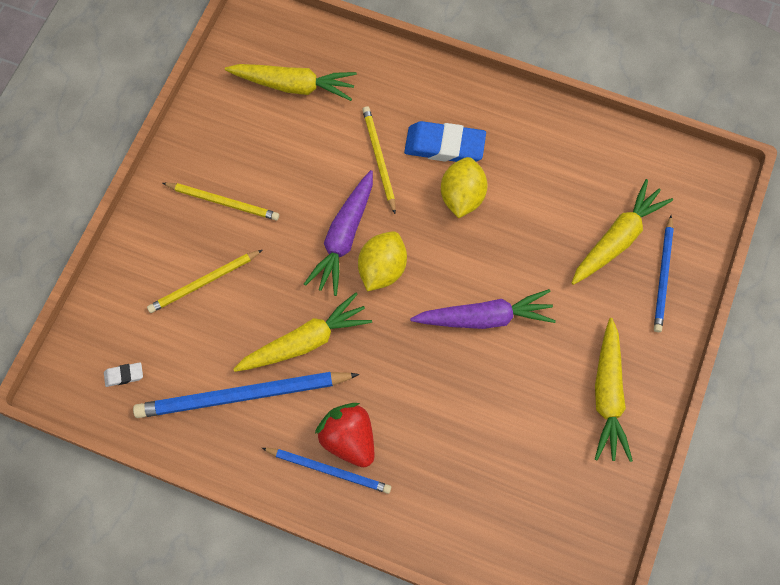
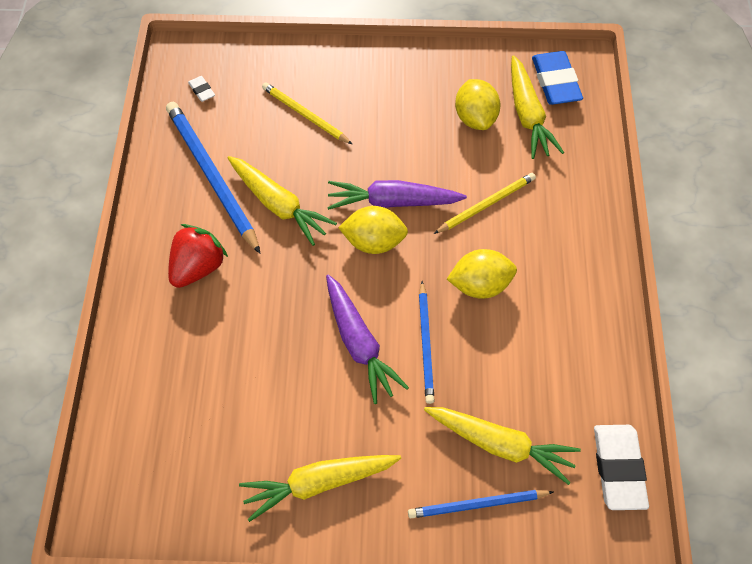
camera: 70 degrees right, 10 degrees down
yellow pencil [163,183,279,220] -> none
blue pencil [262,448,391,494] -> blue pencil moved to [419,281,435,404]
blue eraser [404,121,486,162] -> blue eraser moved to [532,51,583,105]
none -> yellow lemon [455,79,500,130]
none -> white eraser [594,425,649,510]

